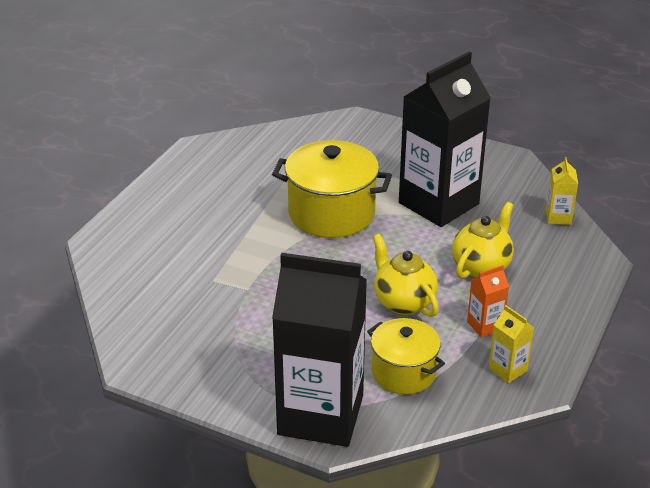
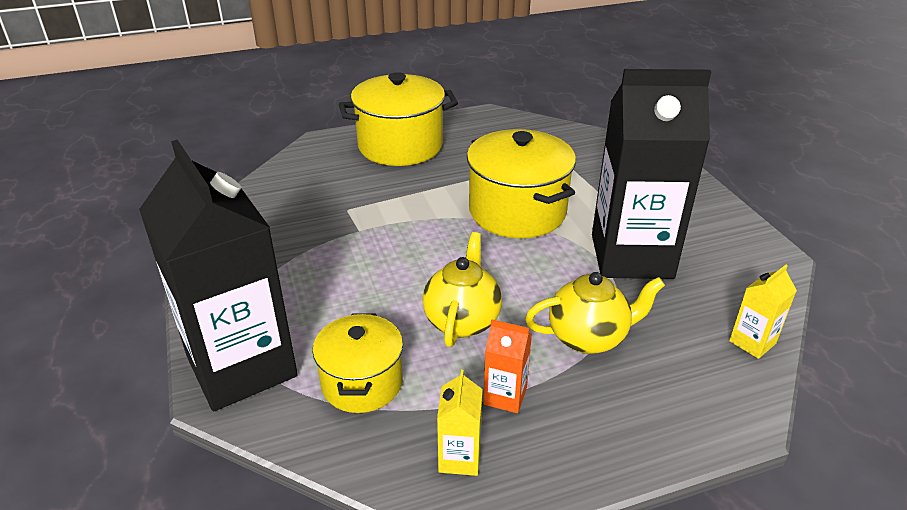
camera: 45 degrees right, 0 degrees up
none -> yellow pot [339,72,458,166]

